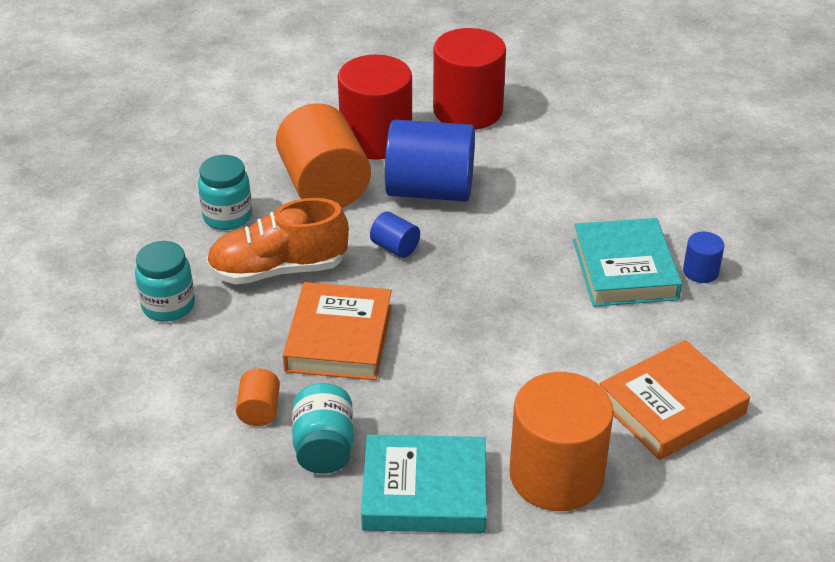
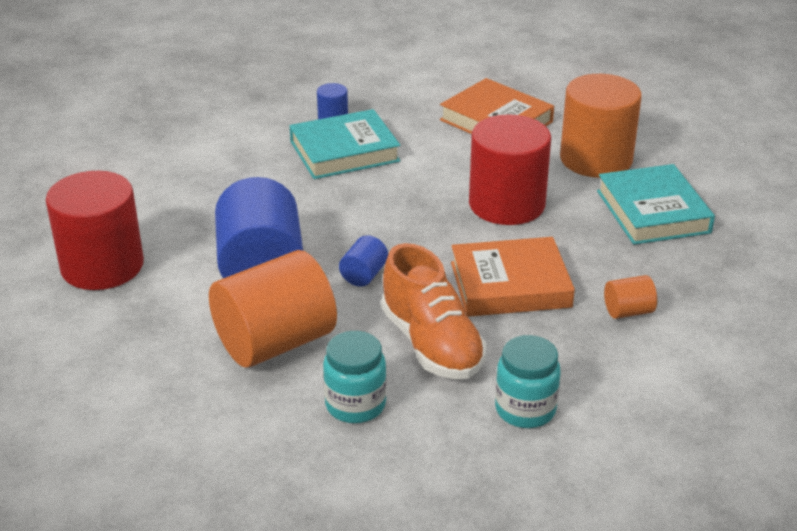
camera: 105 degrees left, 5 degrees down
turquoise jar [292,383,354,474] -> none
red cylinder [338,55,412,160] -> red cylinder moved to [469,114,551,225]

